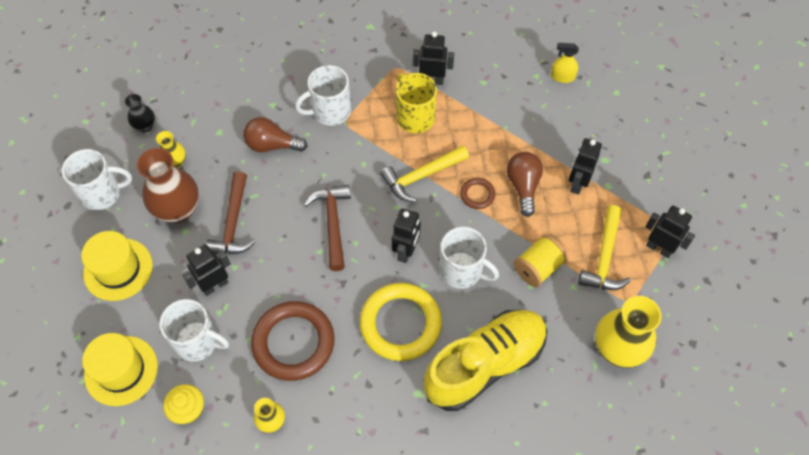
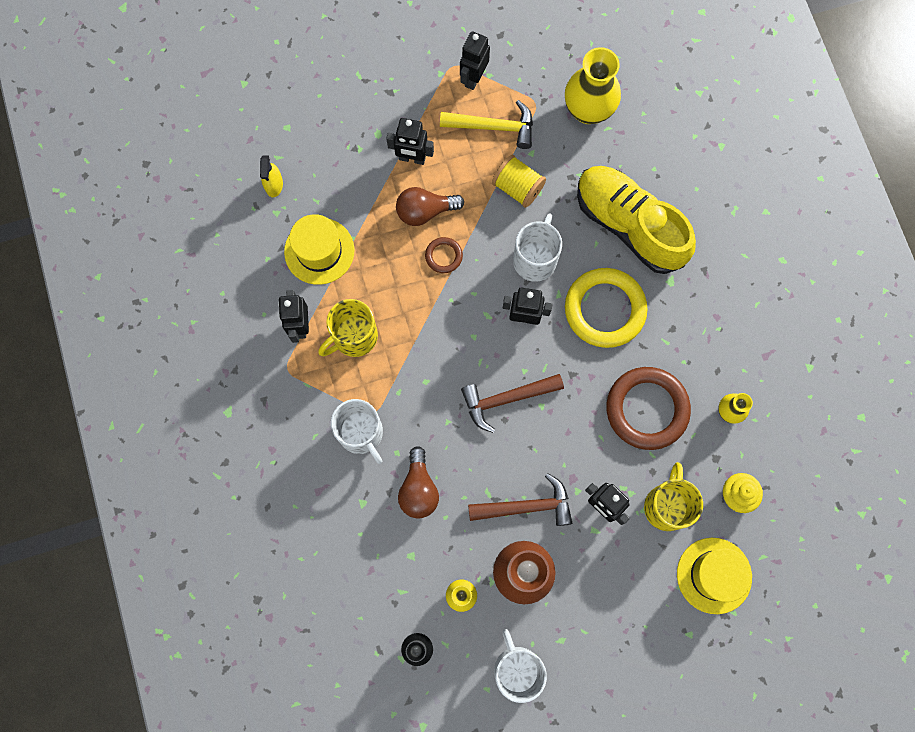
camera: 100 degrees left, 15 degrees up
yellow hat [81,231,153,301] -> yellow hat moved to [284,214,354,285]
white mug [160,299,229,361] -> yellow mug [644,462,703,531]
yellow hammer [380,145,469,202] -> none

